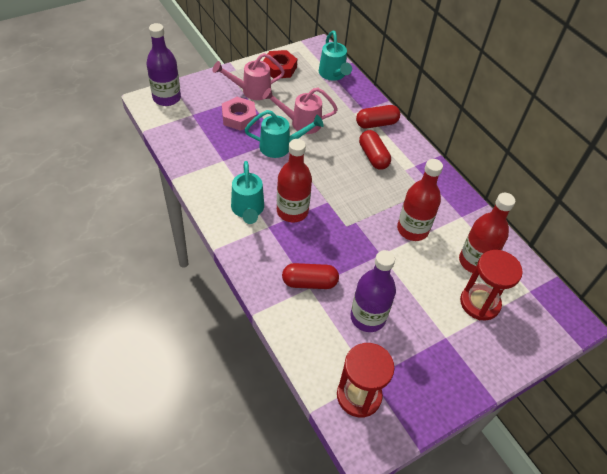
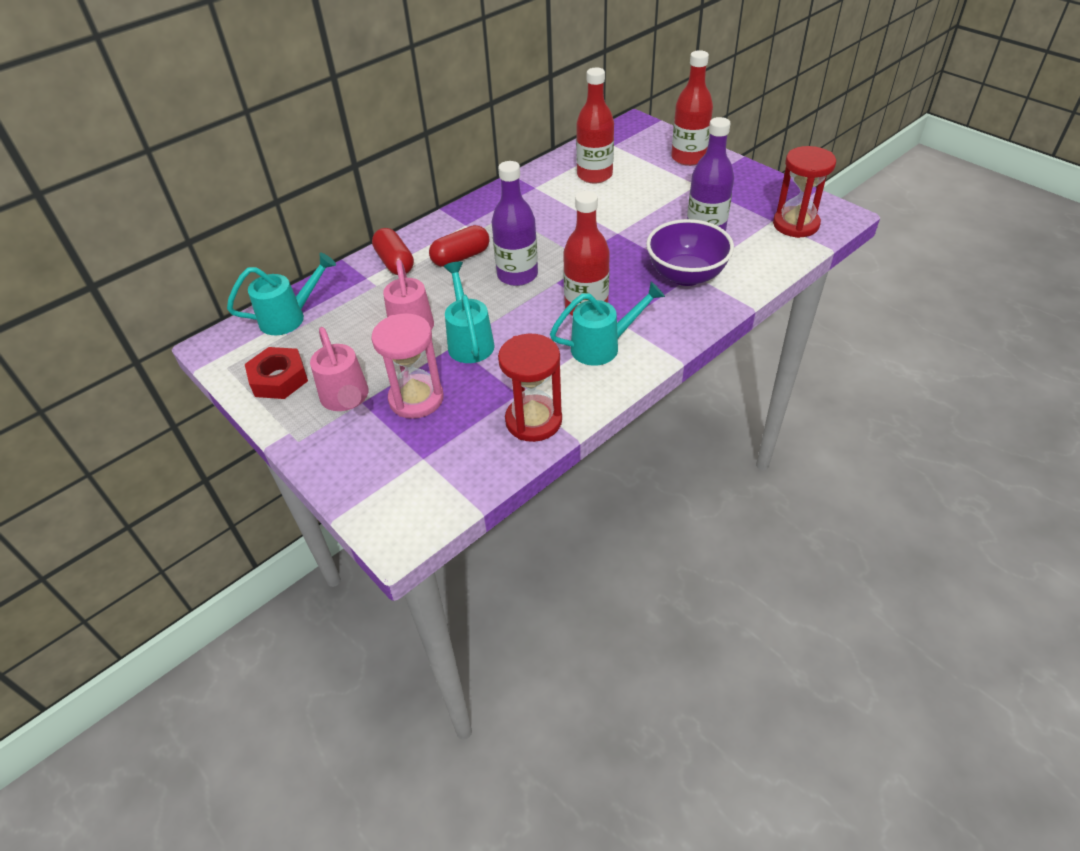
camera: 95 degrees left, 5 degrees down
purple bottle [147,23,181,106] -> purple bottle moved to [492,161,538,286]
pink nut [222,97,256,131] -> pink hourglass [371,313,444,419]
red capsule [282,263,339,289] -> purple bowl [646,219,734,286]
red bottle [397,159,443,241] -> red bottle moved to [671,50,713,166]
red hourglass [460,250,523,321] -> red hourglass moved to [498,334,562,442]

